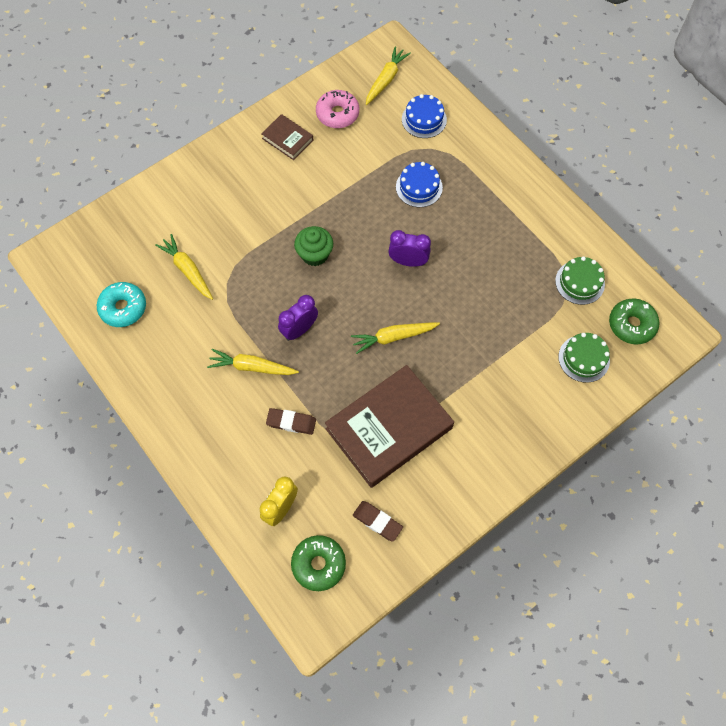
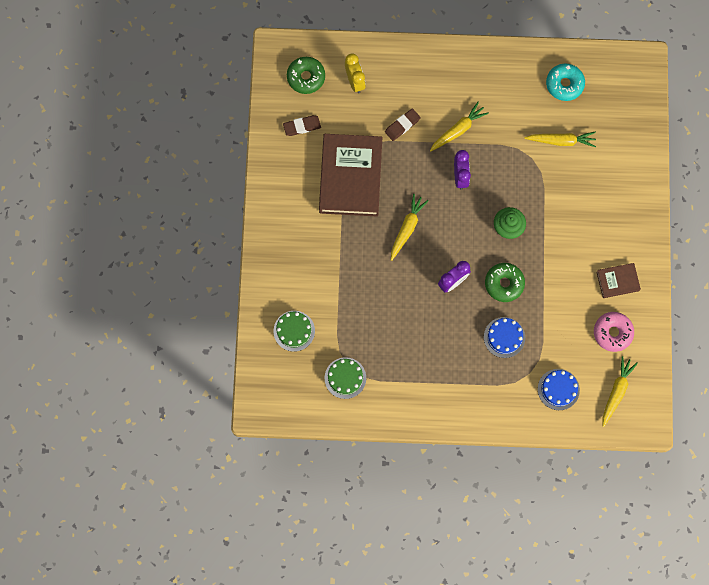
camera: 130 degrees right, 10 degrees up
yellow carrot [366,46,411,105] -> yellow carrot turned 135 degrees counterclockwise [603,356,638,427]
green donut [609,299,660,344] -> green donut moved to [485,263,525,302]

